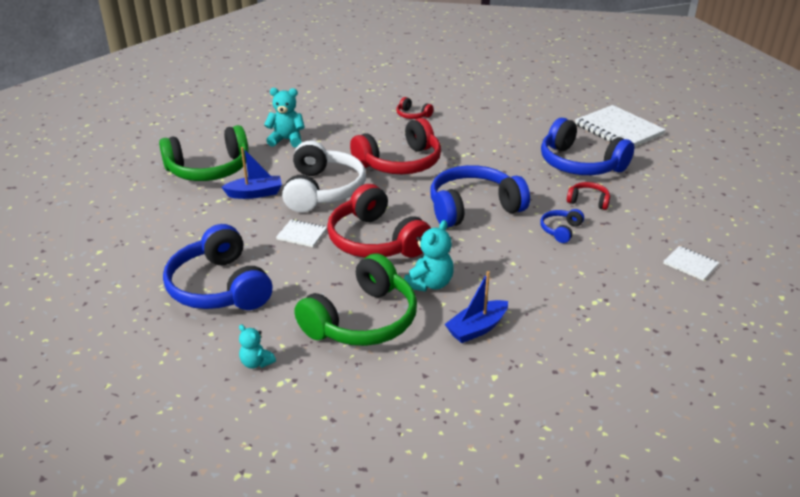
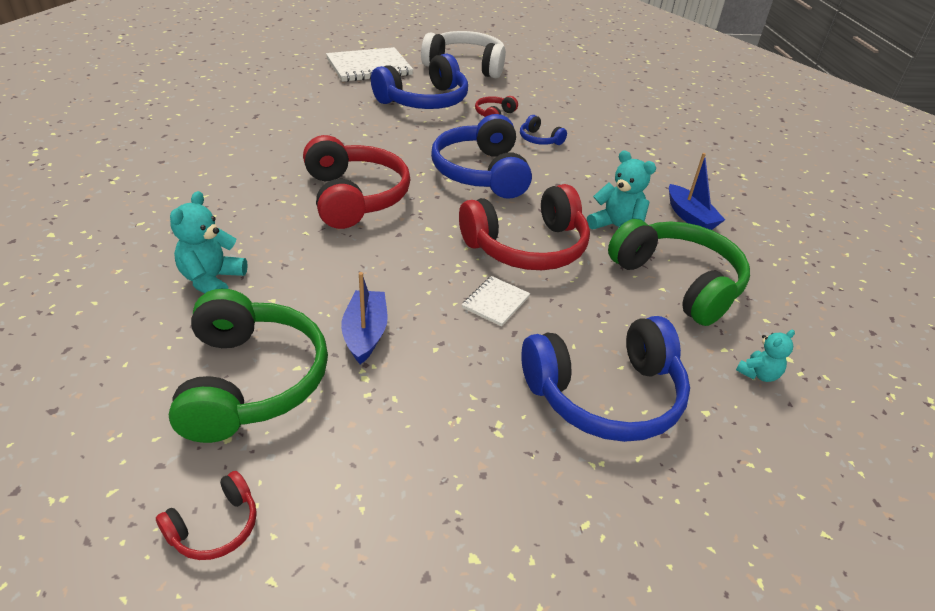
camera: 80 degrees left, 5 degrees up
white headphones [282,141,366,213] -> white headphones moved to [421,31,506,78]
red headphones [396,97,434,119] -> red headphones moved to [156,471,257,560]
white notebook [663,246,719,281] -> none

